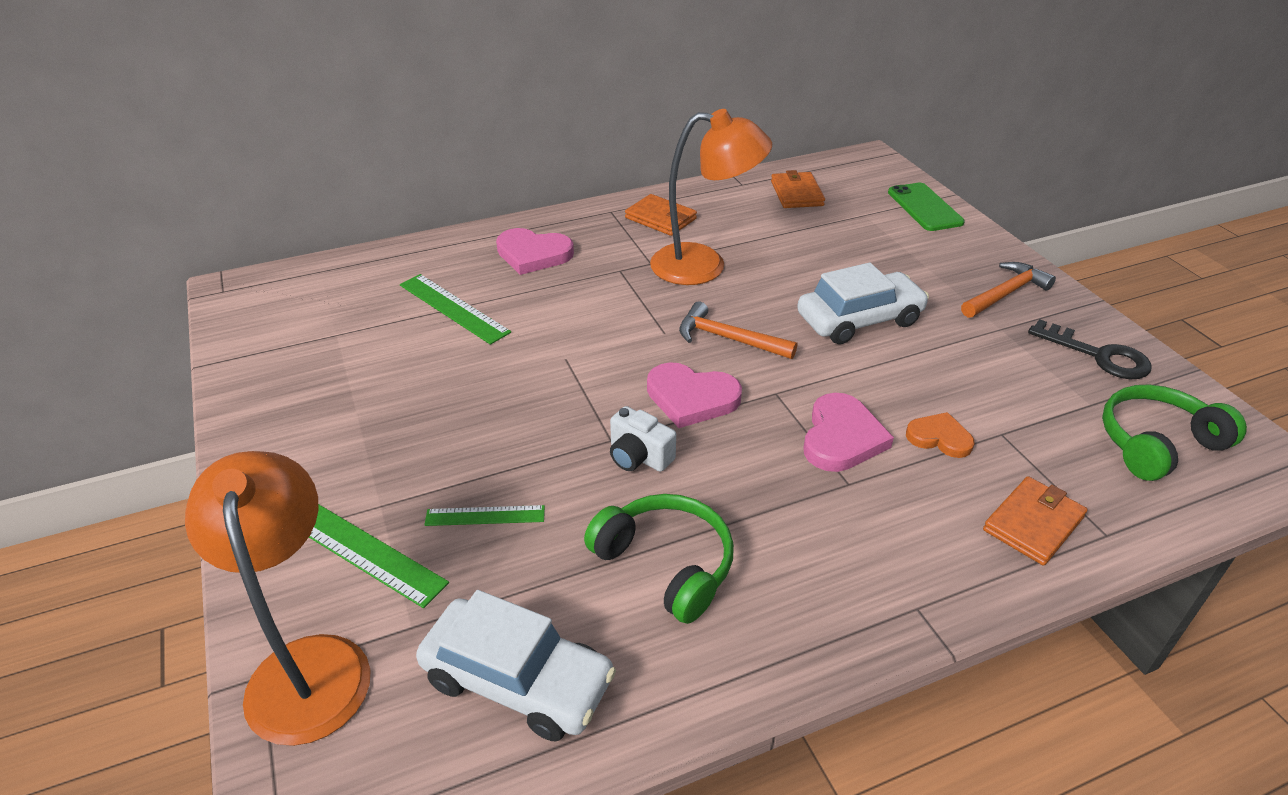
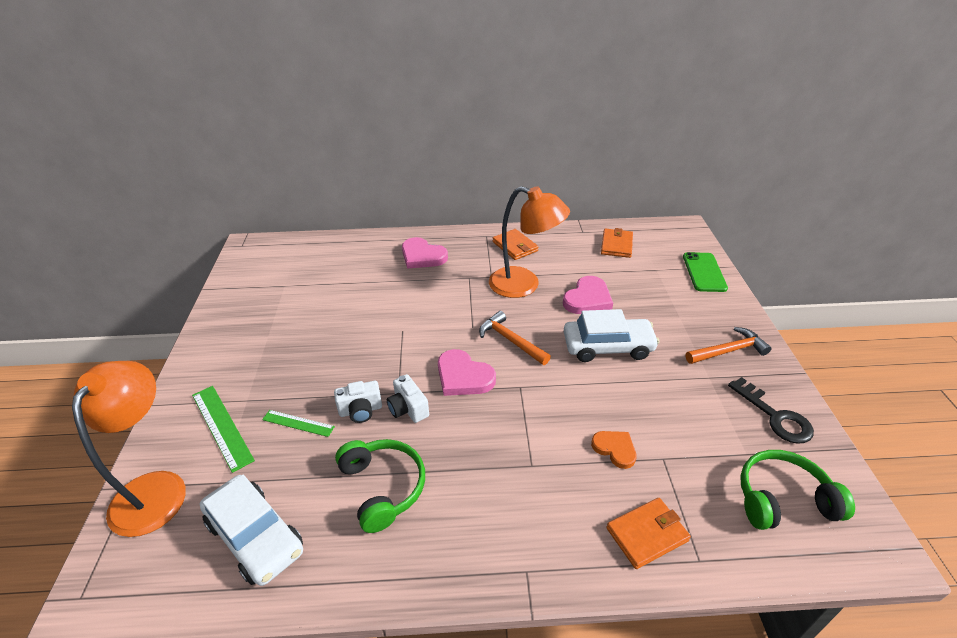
camera: 20 degrees right, 0 degrees up
green ruler [400,274,511,345] -> none
pink heart [803,393,894,472] -> pink heart moved to [563,276,613,314]
none -> white camera [334,381,382,423]

